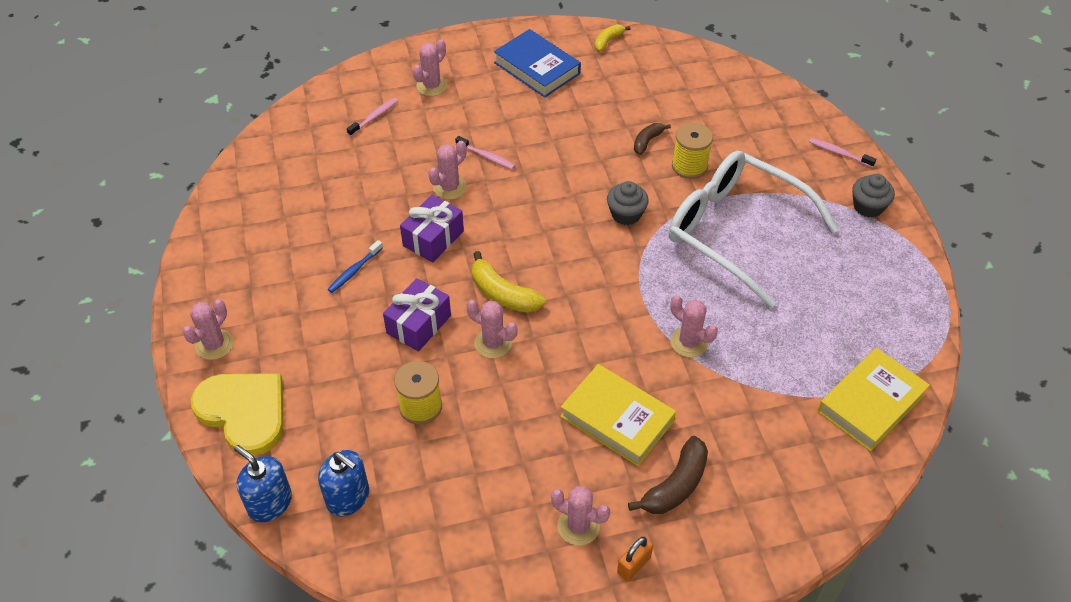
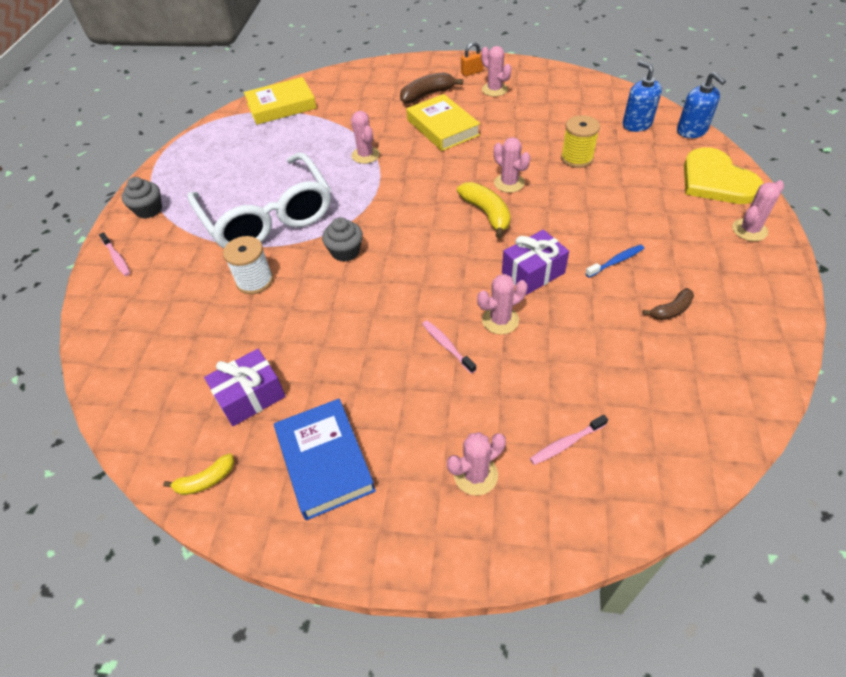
camera: 155 degrees left, 0 degrees up
purple gift [383,278,451,352] -> purple gift moved to [204,349,286,426]
brown banana [634,123,671,155] -> brown banana moved to [642,288,694,320]
yellow spool [672,123,713,179] -> white spool [223,236,273,294]

